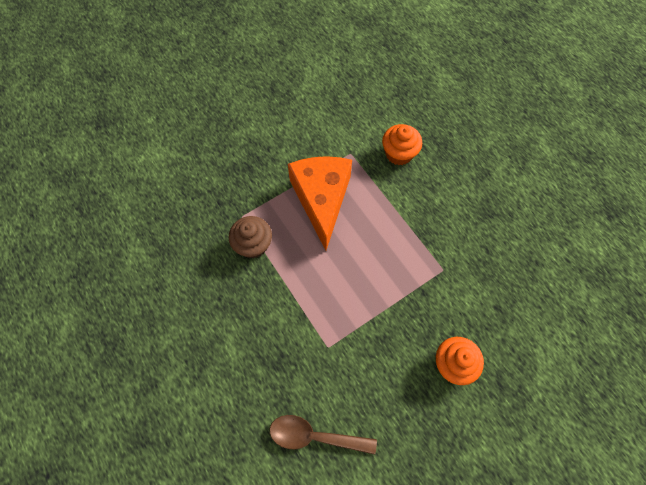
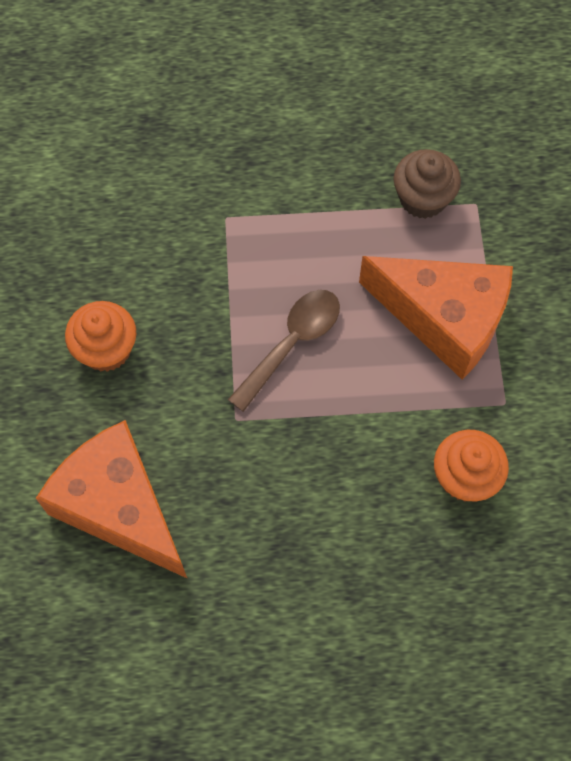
camera: 120 degrees right, 0 degrees up
brown spoon [270,415,377,455] -> brown spoon moved to [228,290,340,412]
none -> orange cheese [36,420,188,579]

